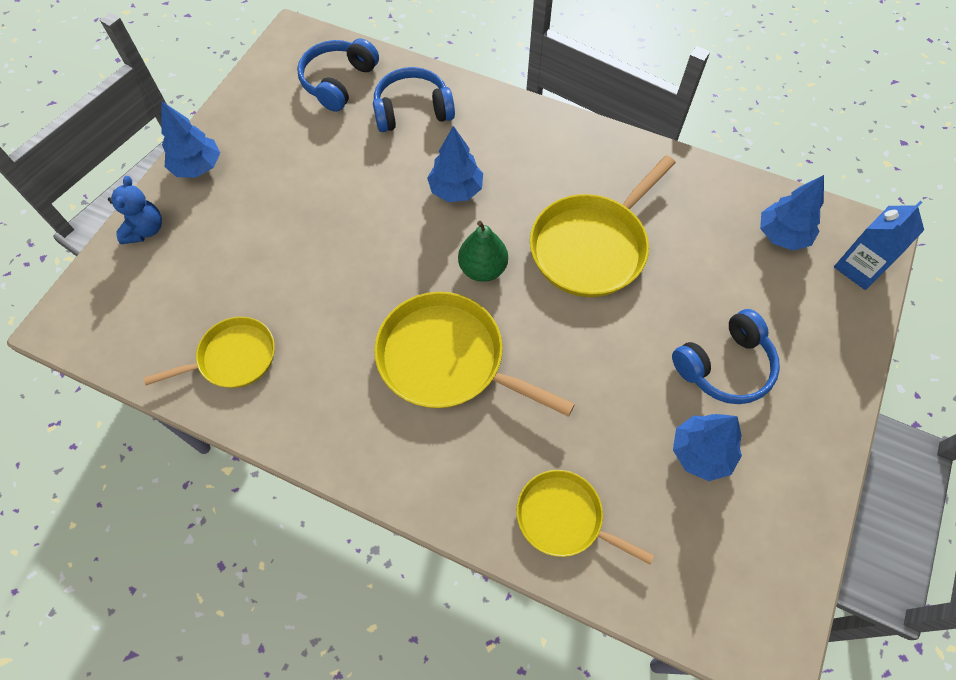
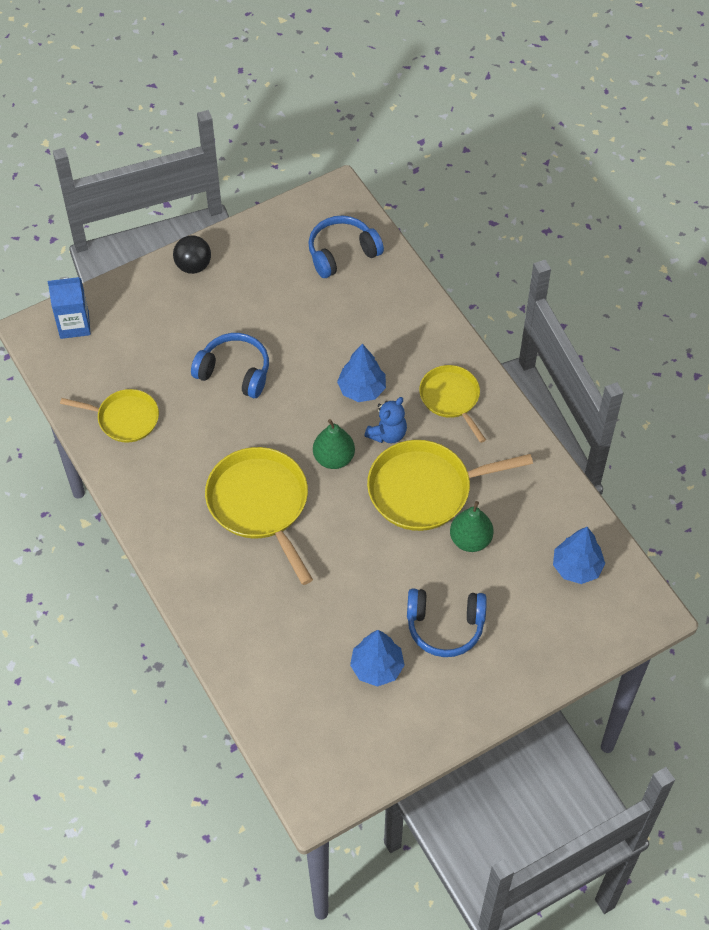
camera: 35 degrees right, 5 degrees down
blue teddy bear [108,176,162,244] -> blue teddy bear moved to [364,397,407,444]
blue tree [161,101,220,178] -> black ball [173,235,211,274]
blue headphones [373,67,455,132] -> blue headphones moved to [191,333,269,398]
yellow pan [516,470,654,564] -> yellow pan moved to [419,365,486,443]
blue carton [834,201,924,290] -> blue carton moved to [48,277,91,339]
none -> green pear [450,501,494,552]

